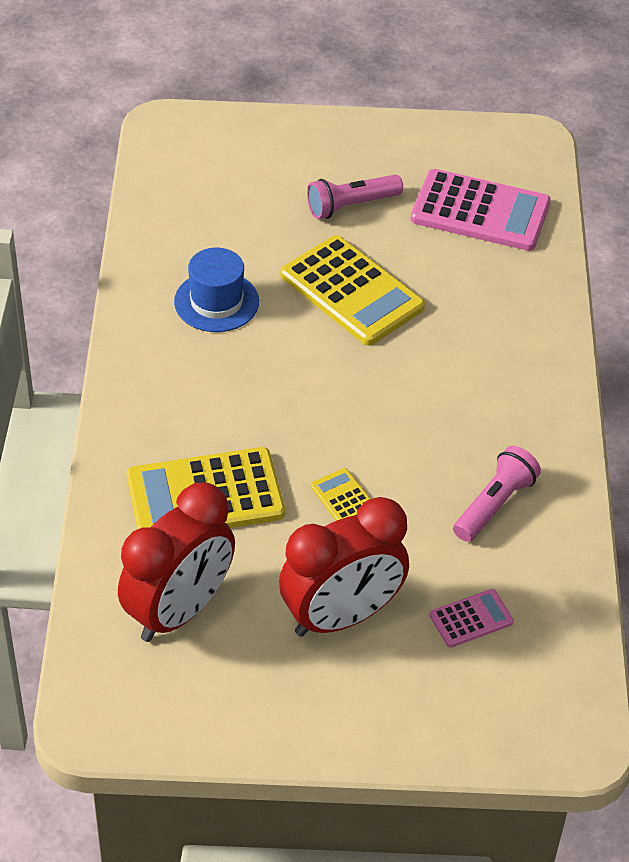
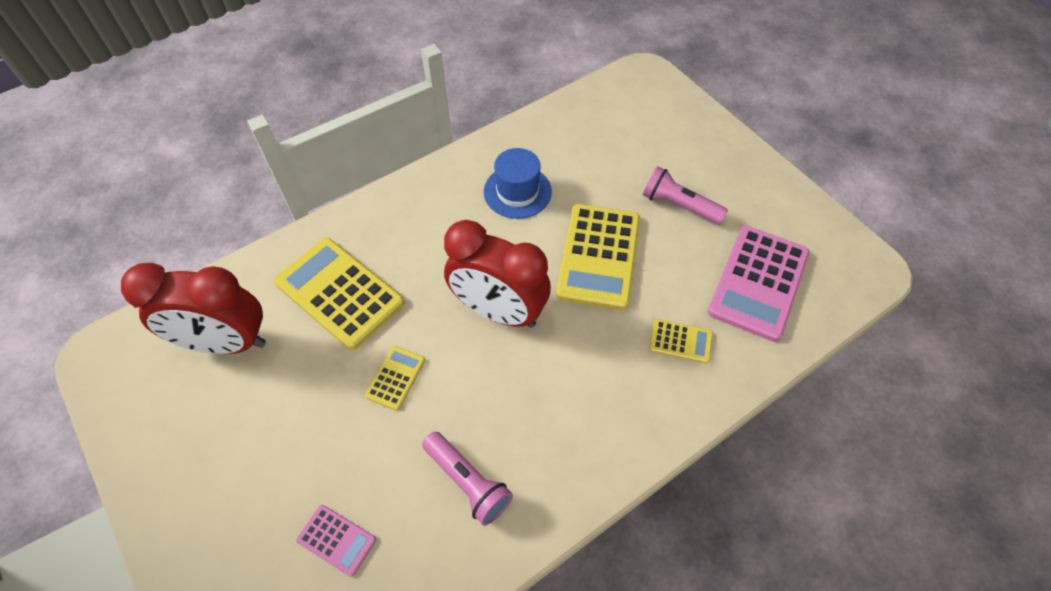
camera: 55 degrees right, 10 degrees up
red clock [279,497,409,637] -> red clock moved to [444,220,551,328]
pink calculator [410,169,551,251] -> pink calculator turned 45 degrees clockwise [708,226,809,342]
pink flashlight [453,446,541,542] -> pink flashlight turned 45 degrees clockwise [422,431,513,526]
none -> yellow calculator [649,319,713,364]

